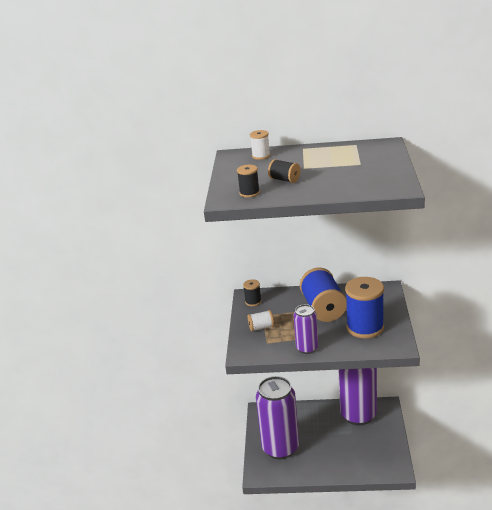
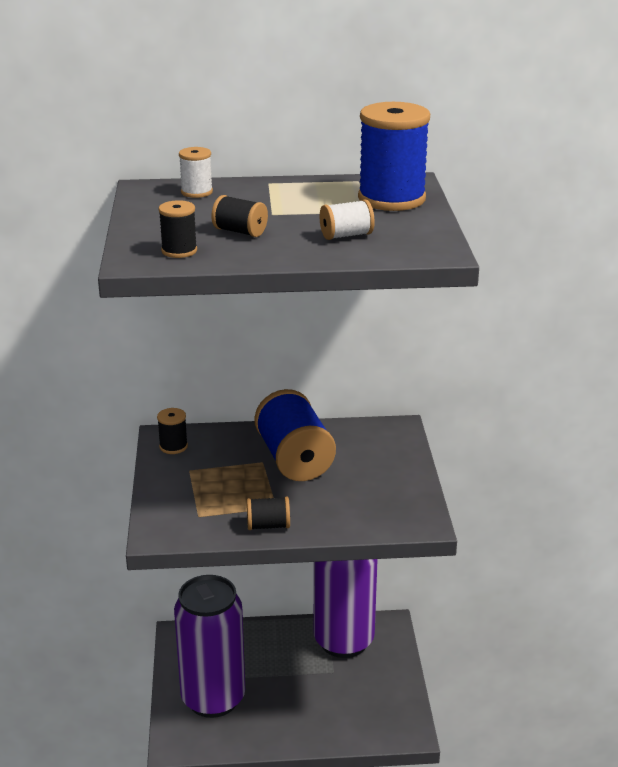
camera: 10 degrees left, 0 degrees up
white spool [248,310,274,332] -> white spool moved to [320,199,375,240]
purple can [294,304,318,354] -> black spool [247,497,290,530]
blue spool [345,277,384,339] -> blue spool moved to [358,102,430,211]

